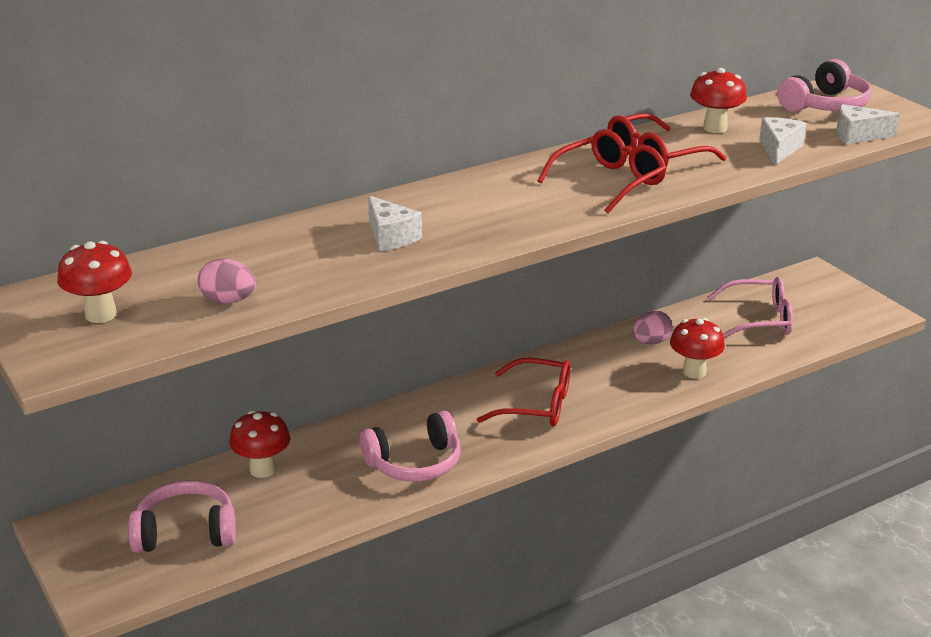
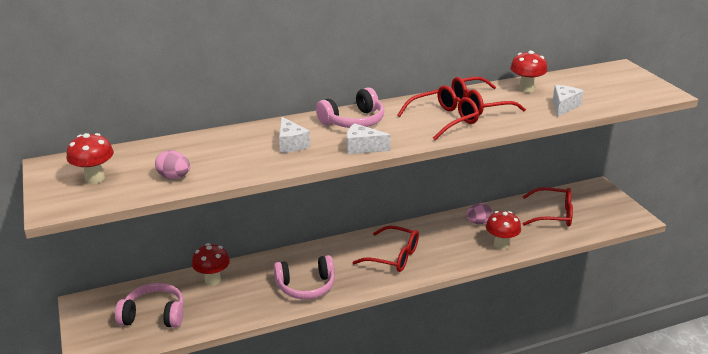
camera: 10 degrees right, 0 degrees up
pink glasses [707,277,793,338] -> red glasses [523,187,573,227]
pink headphones [777,59,871,112] -> pink headphones moved to [316,87,384,128]
white cheese [836,104,900,144] -> white cheese moved to [347,123,391,154]

